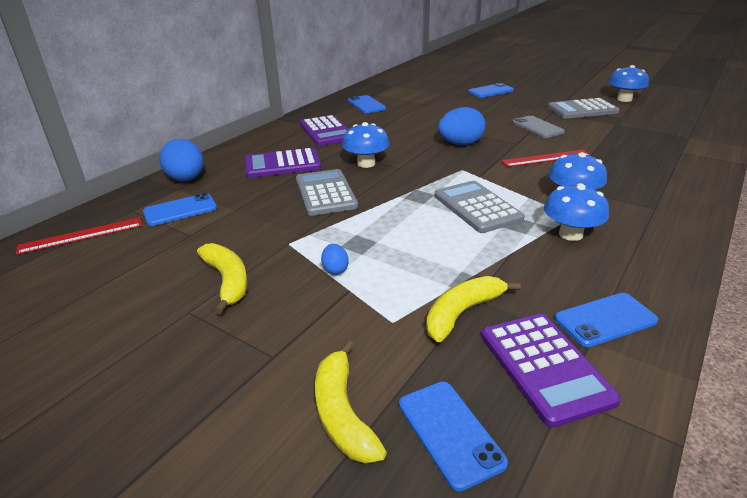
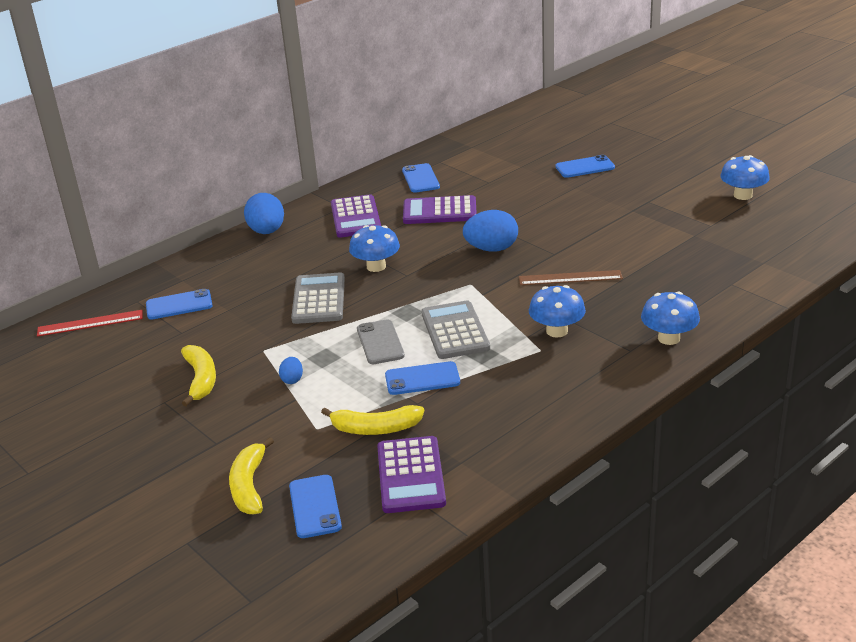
camera: 15 degrees right, 0 degrees up
blue egg [159,139,204,182] -> blue egg moved to [244,193,284,234]
purple calculator [245,148,321,178] -> purple calculator moved to [403,195,477,224]
yellow banana [426,276,521,342] -> yellow banana turned 150 degrees counterclockwise [321,405,424,435]
red ruler [501,150,591,167] -> brown ruler [519,270,623,285]
grey phone [512,116,565,138] -> grey phone moved to [357,320,405,364]
blue mushroom [544,183,609,241] -> blue mushroom moved to [641,291,700,345]
grey calculator [548,98,620,119] -> none
blue phone [555,293,658,347] -> blue phone moved to [385,361,460,395]

